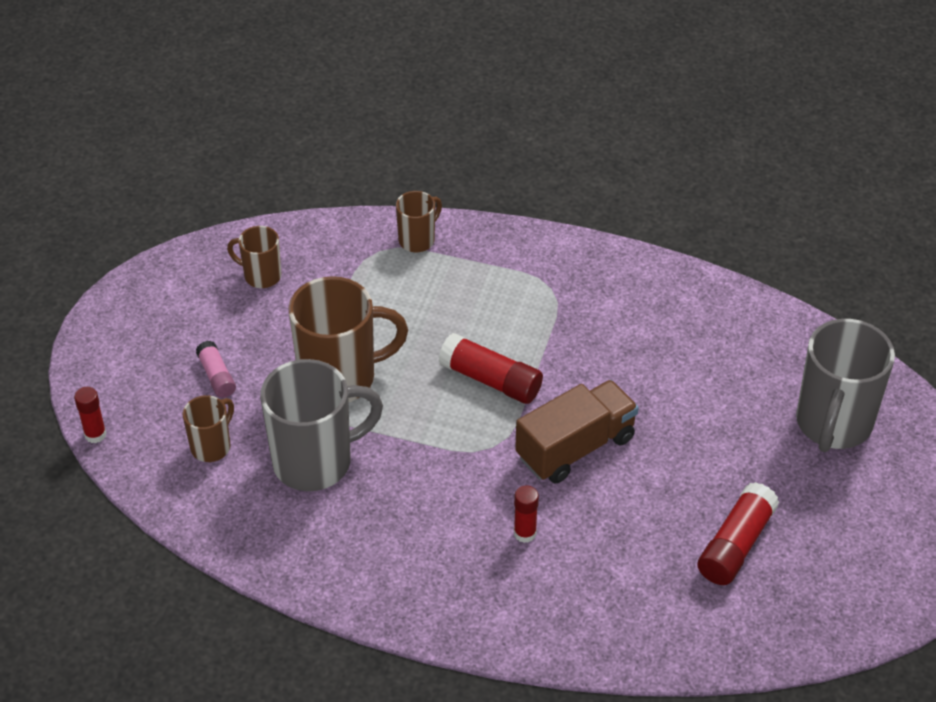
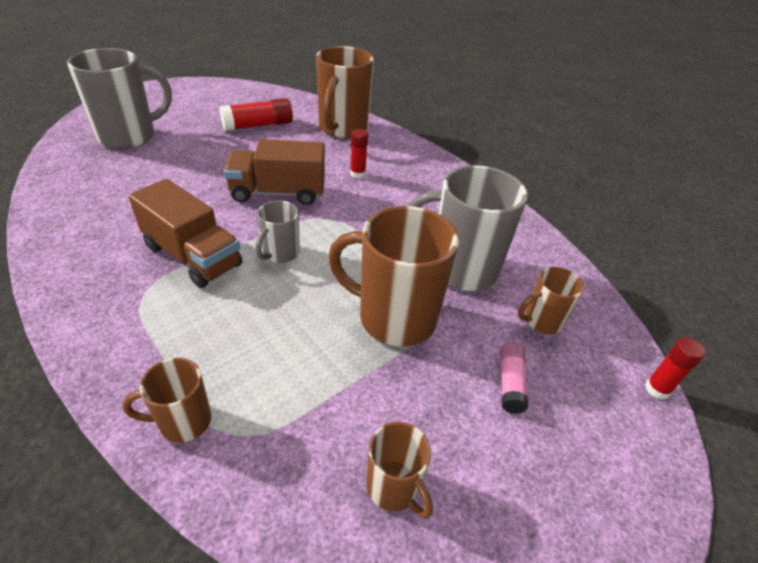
camera: 150 degrees left, 5 degrees down
red glue stick [438,333,543,404] -> grey mug [255,201,300,263]
none -> brown truck [128,179,242,288]
none -> brown mug [316,46,374,138]

